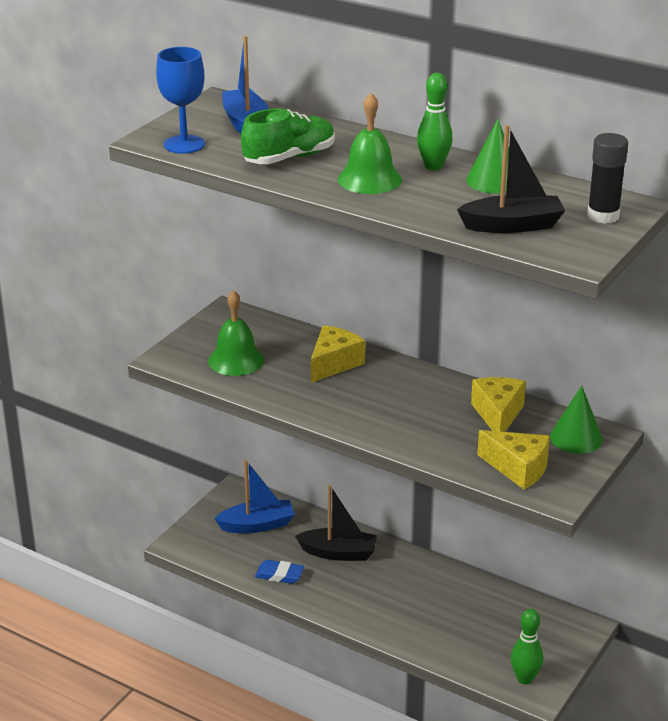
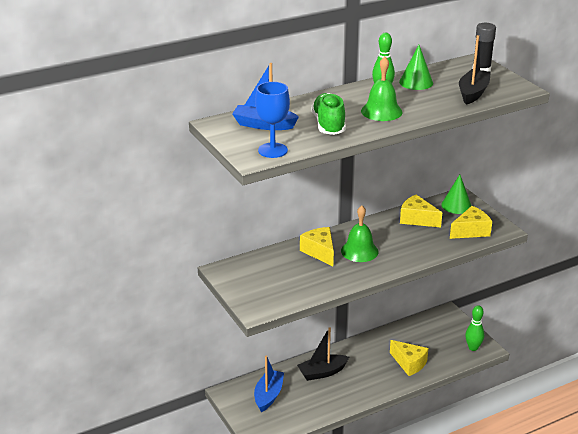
camera: 60 degrees left, 0 degrees up
green bell [208,290,264,376] -> green bell moved to [341,206,379,262]
blue eraser [255,560,304,584] -> none
black boat [295,485,377,561] -> black boat turned 150 degrees counterclockwise [297,327,349,381]
none -> yellow cheese [390,340,428,376]

